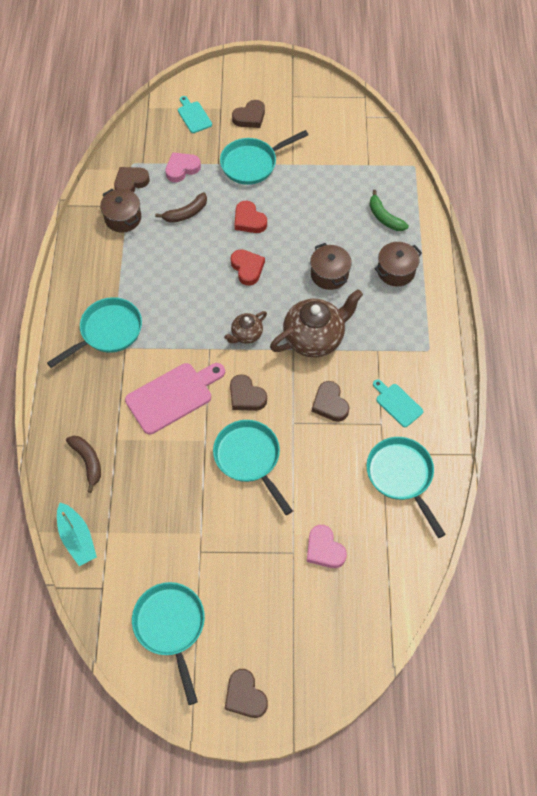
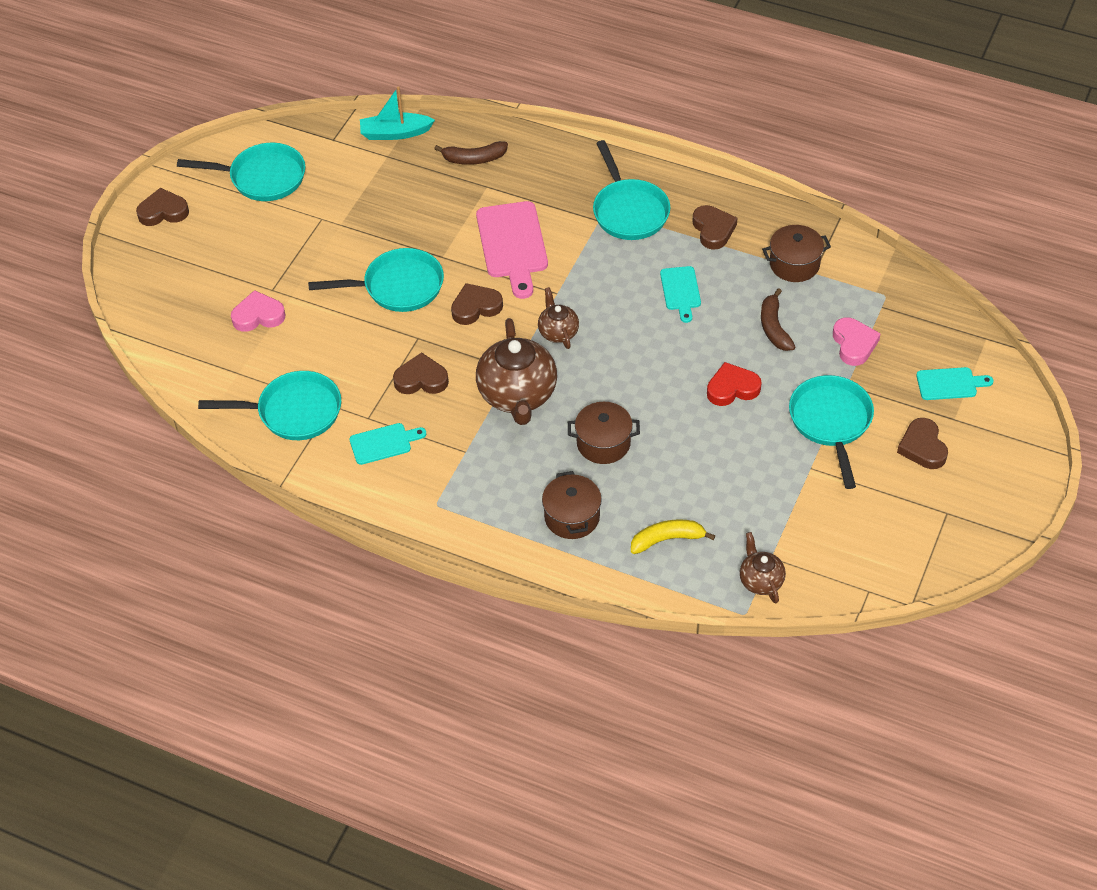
camera: 115 degrees right, 10 degrees down
brown heart [114,167,150,192] -> brown heart moved to [693,205,737,250]
red heart [231,249,265,286] -> none
green banana [370,190,409,231] -> yellow banana [631,519,716,554]
none -> turquoise cutting board [660,266,701,323]
none -> brown teapot [740,532,786,603]

